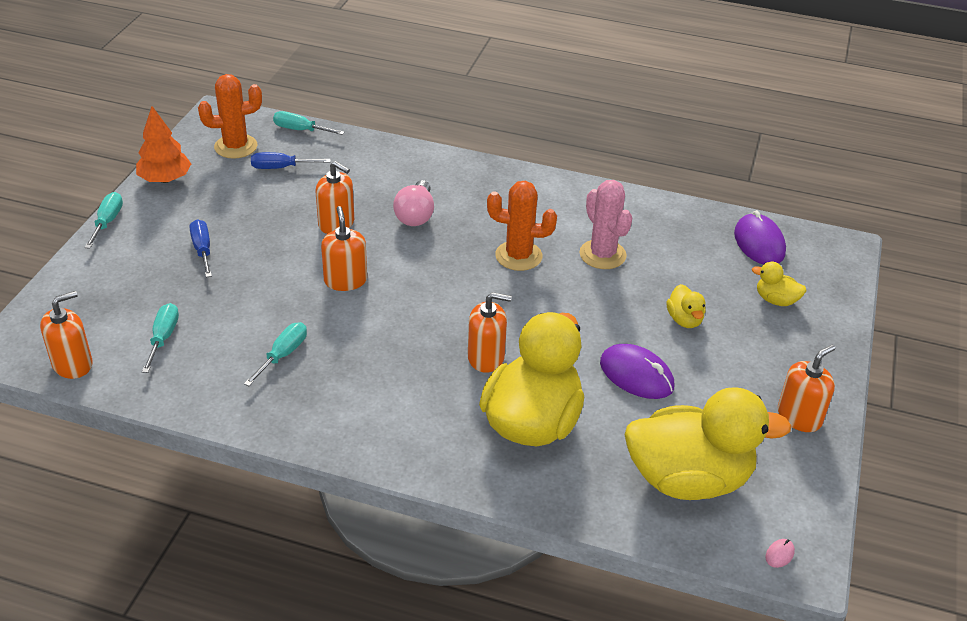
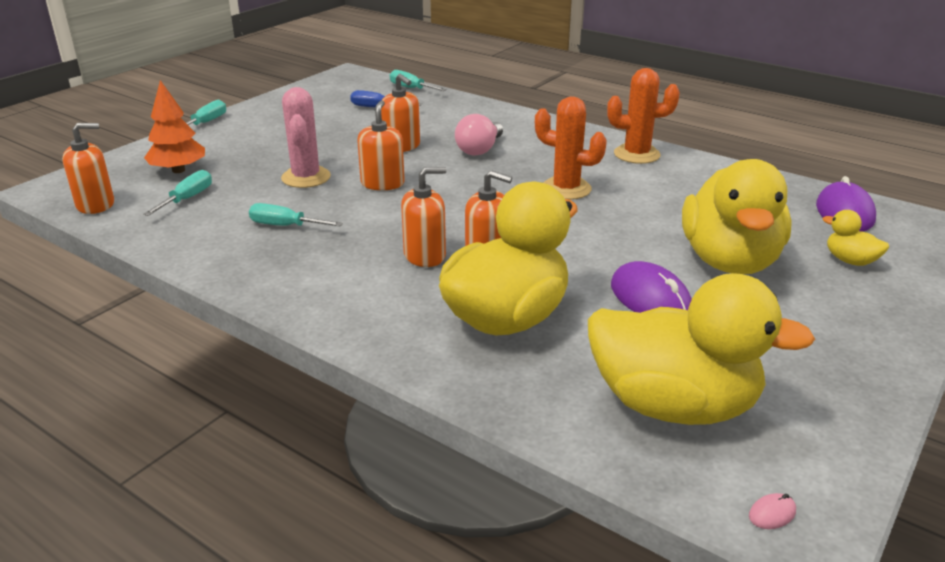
camera: 20 degrees right, 10 degrees down
orange tree [136,106,191,183] -> orange tree moved to [144,80,205,173]
blue screwdriver [190,219,212,278] -> none
orange cactus [198,74,262,159] -> orange cactus moved to [607,68,680,164]
turquoise screwdriver [244,322,307,386] -> turquoise screwdriver turned 120 degrees counterclockwise [249,203,343,226]
pink cactus [580,180,632,269] -> pink cactus moved to [281,87,331,188]
yellow duck [667,284,706,328] -> yellow duck [682,159,792,274], size x2.37
orange soap dispenser [778,345,836,432] -> orange soap dispenser moved to [401,167,446,267]

